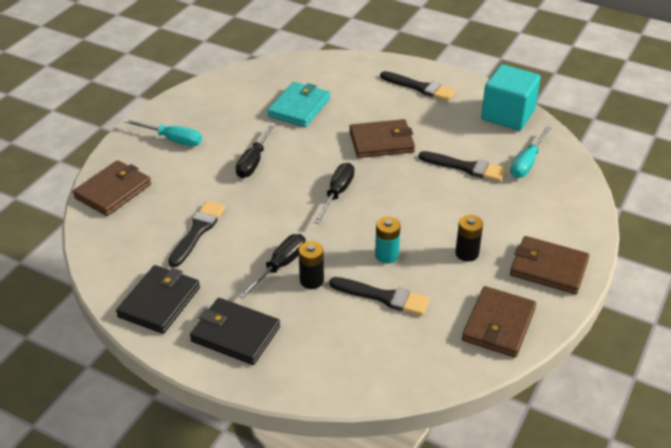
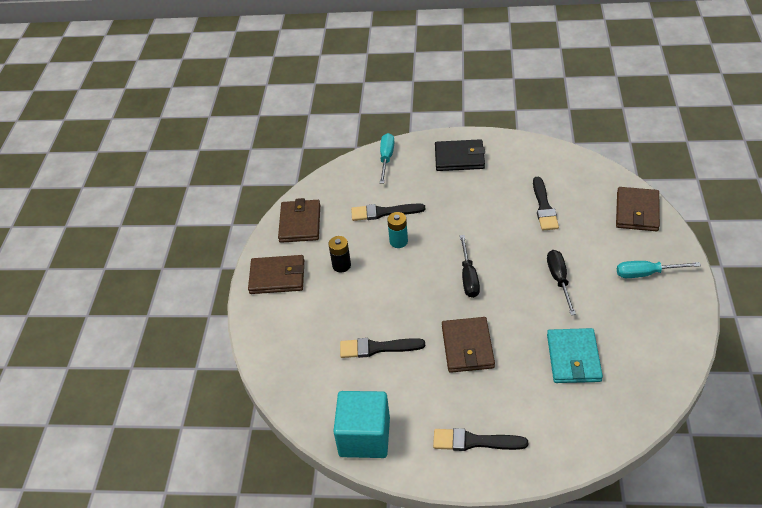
camera: 160 degrees right, 5 degrees up
black wallet [116,265,200,334] -> none
black screwdriver [238,234,306,298] -> none
black battery [299,241,324,289] -> none
brown wallet [349,119,415,158] -> brown wallet turned 60 degrees counterclockwise [442,317,495,373]
turquoise screwdriver [510,126,551,178] -> turquoise screwdriver moved to [380,133,395,183]

